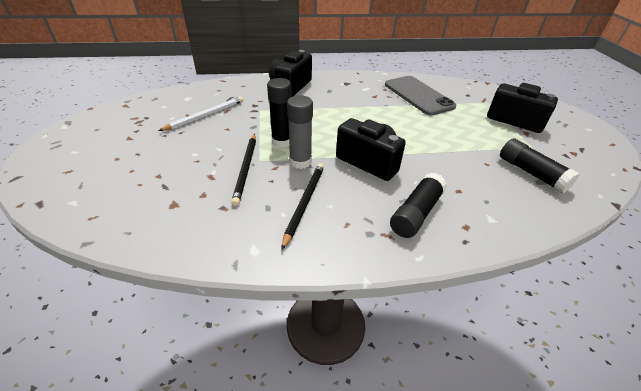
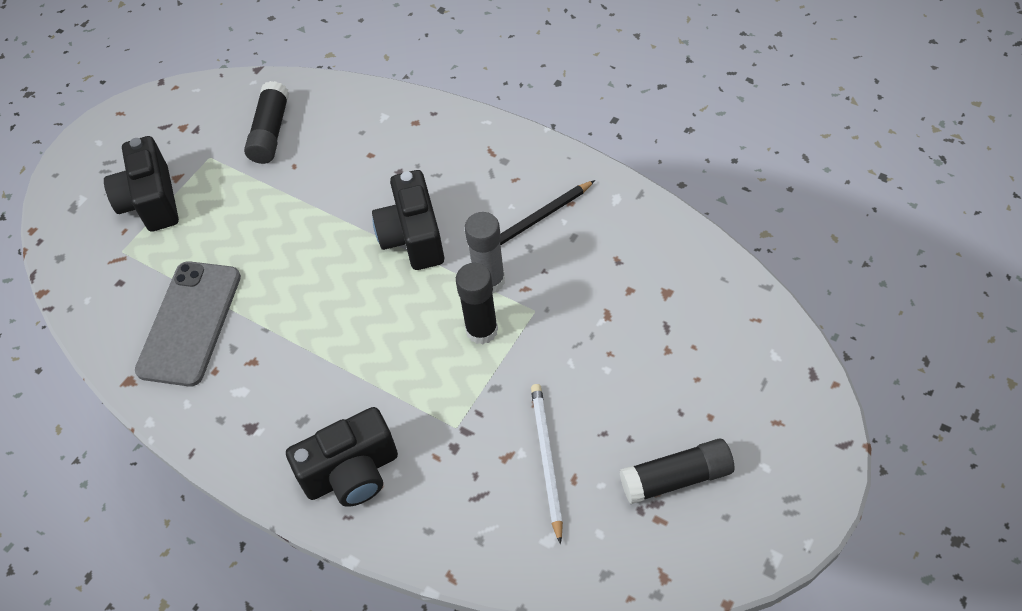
camera: 135 degrees left, 15 degrees up
white pencil [159,97,243,131] -> white pencil turned 90 degrees clockwise [531,384,563,544]
black pencil [231,134,256,206] -> none
black glue stick [390,172,447,238] -> black glue stick moved to [620,439,734,504]

